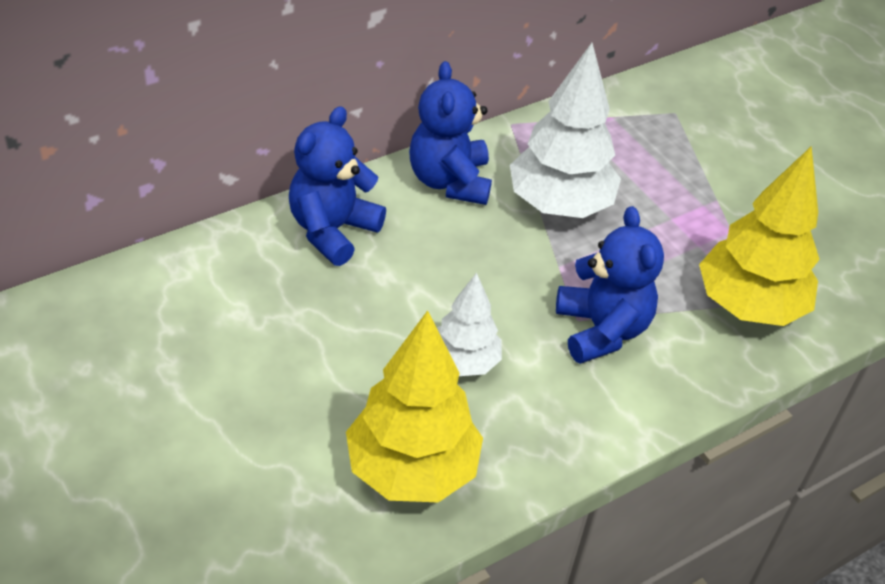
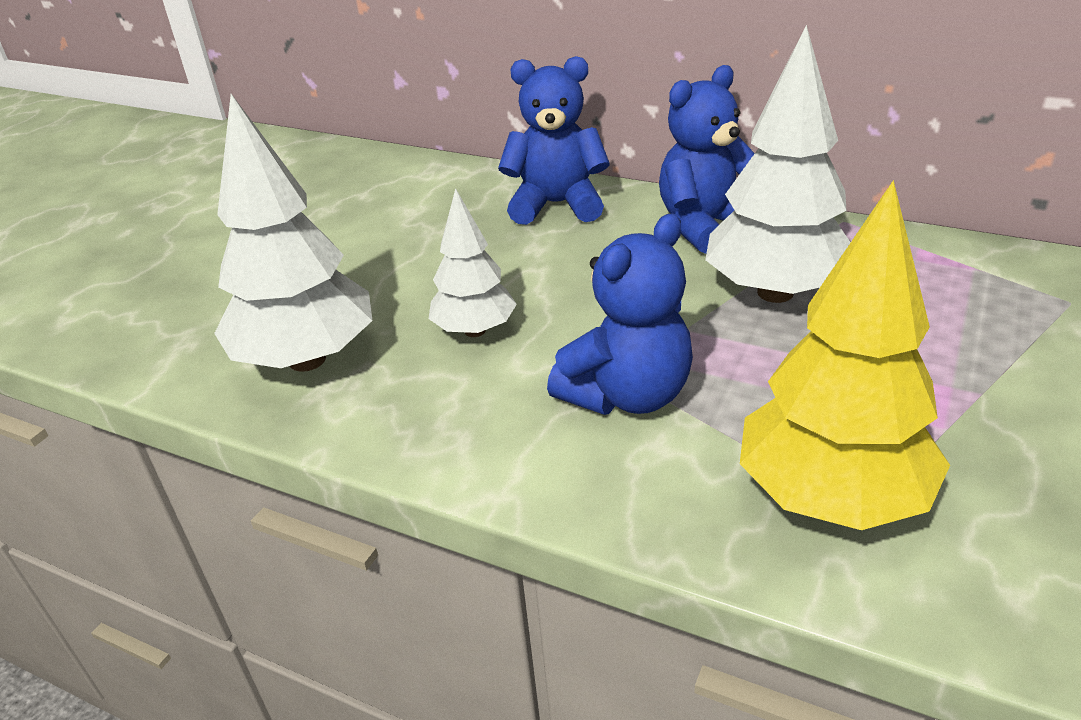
camera: 65 degrees right, 10 degrees down
yellow tree [346,310,483,502] -> white tree [214,94,373,372]

